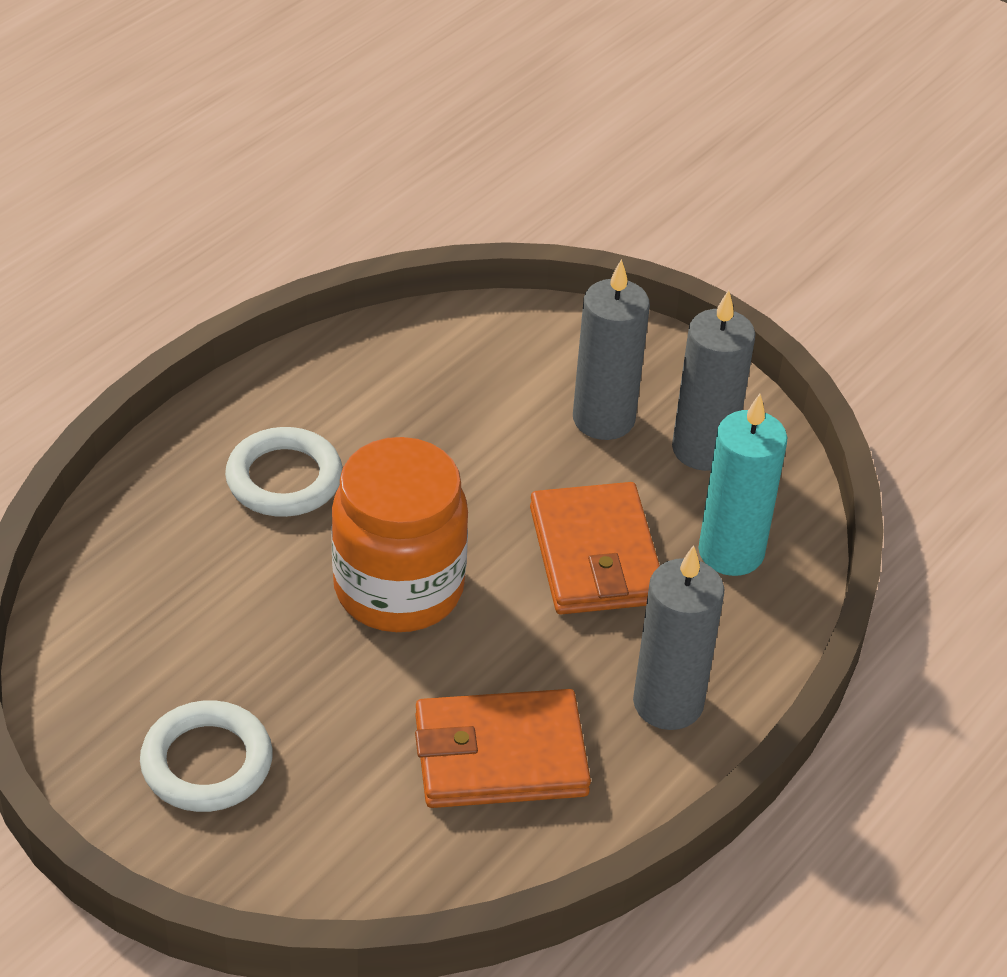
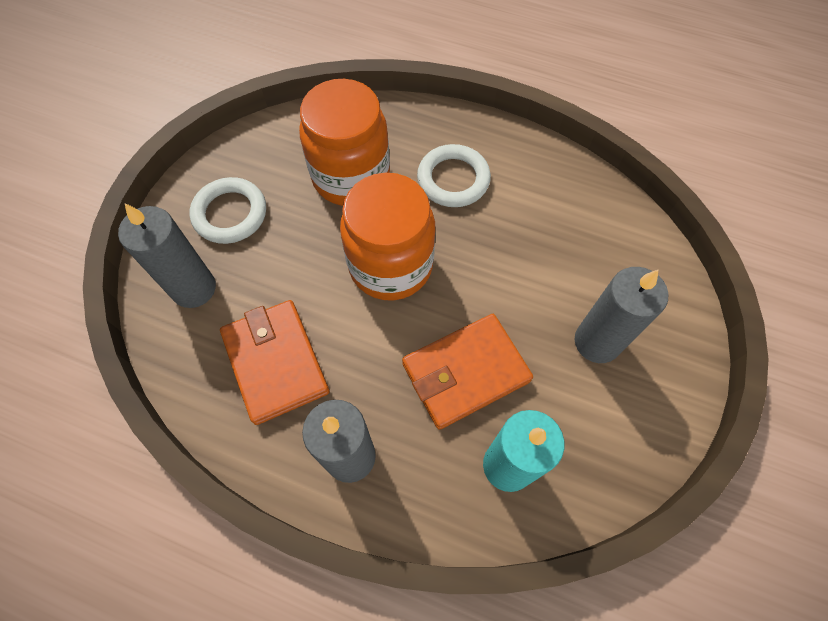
camera: 75 degrees right, 20 degrees up
grey candle [672,290,756,471] -> grey candle moved to [118,203,216,308]
none -> orange jar [299,79,390,206]

